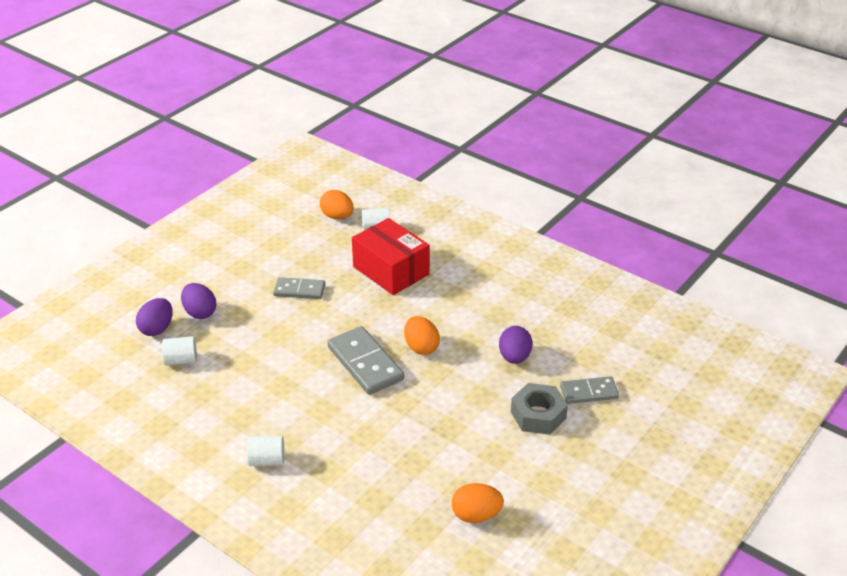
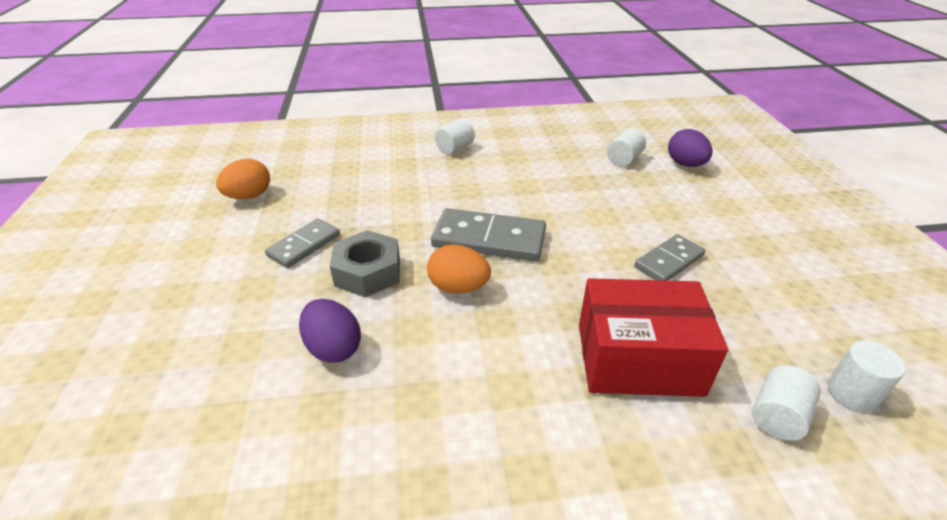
camera: 135 degrees right, 0 degrees up
purple egg [181,283,216,319] -> none
orange egg [320,190,354,219] -> white cylinder [827,341,906,412]
grey nut [511,383,568,435] -> grey nut moved to [330,230,400,297]
grey domino [560,376,619,404] -> grey domino moved to [265,218,340,268]

